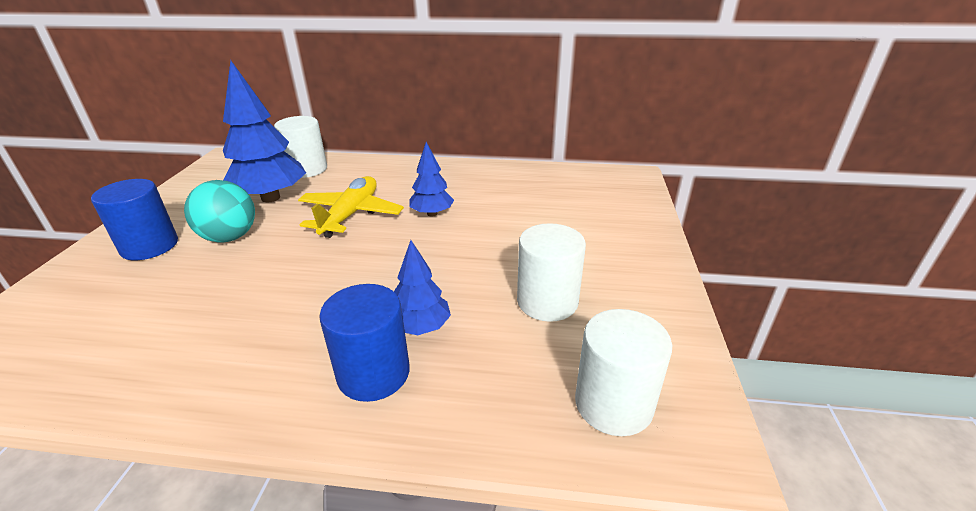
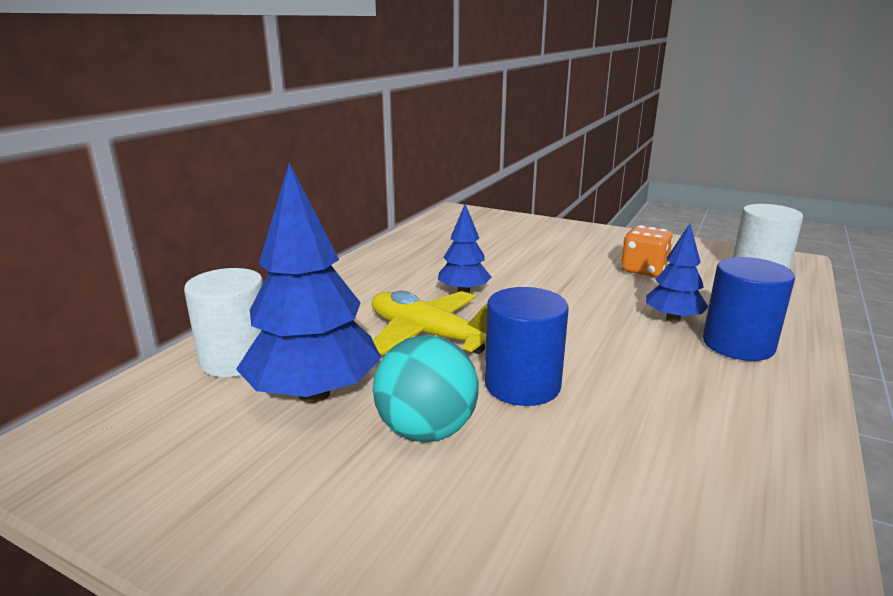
camera: 70 degrees left, 10 degrees down
blue cylinder [91,179,178,260] -> blue cylinder moved to [485,287,569,406]
white cylinder [517,223,586,322] -> orange dice [621,225,673,277]

